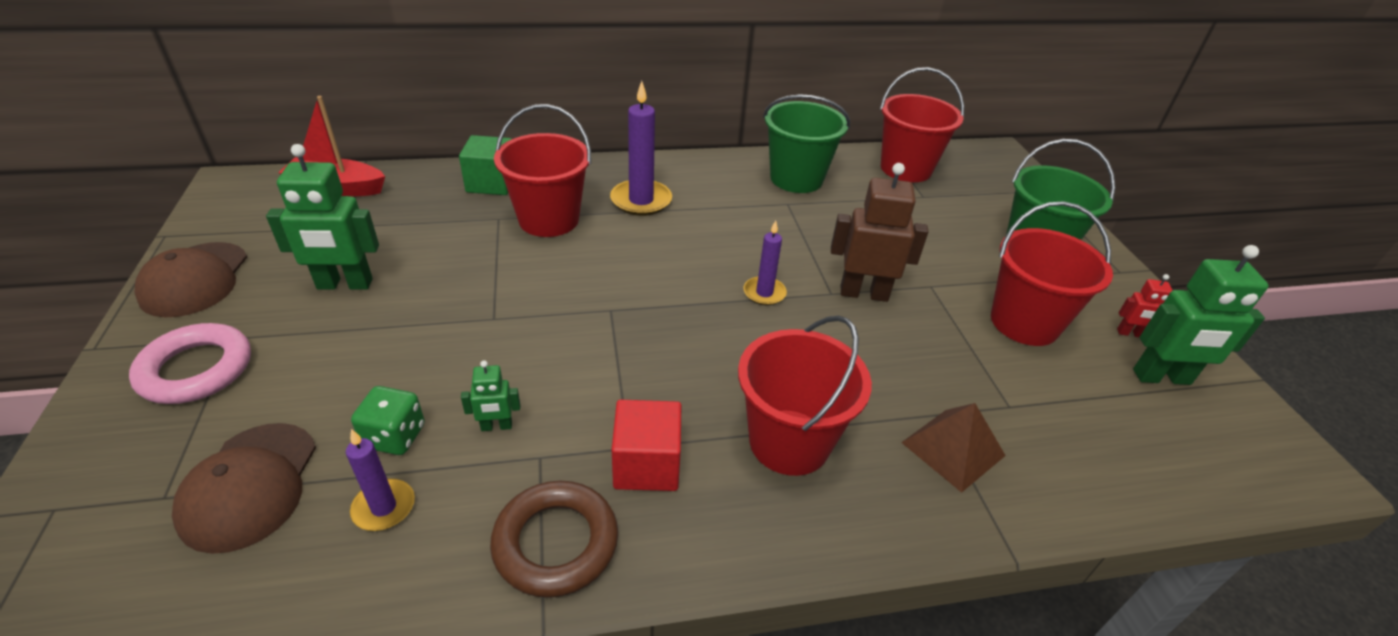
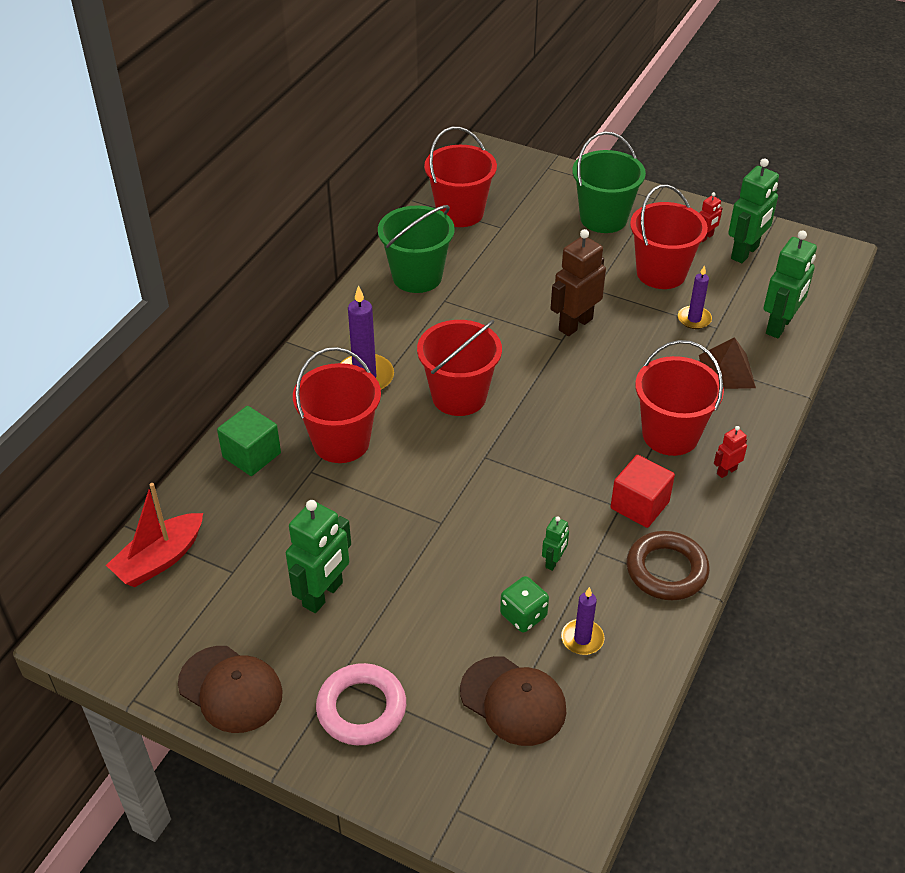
camera: 50 degrees left, 5 degrees up
purple candle [743,221,787,305] -> purple candle moved to [678,265,712,329]
none -> red bucket [417,320,502,416]
none -> red robot [714,426,747,478]
none -> green robot [763,230,817,338]

